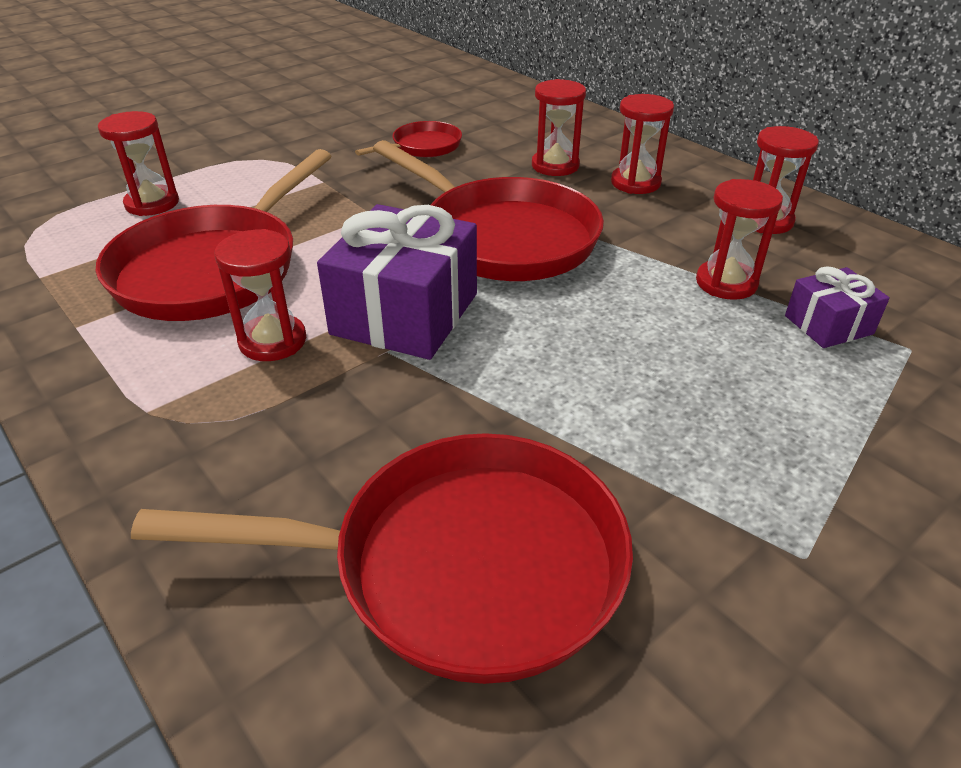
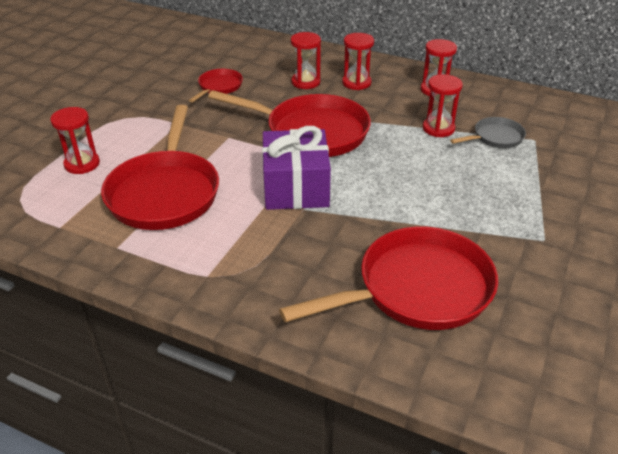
camera: 25 degrees left, 0 degrees up
red hourglass [214,229,306,361] -> none
purple gift [785,266,890,348] -> grey pan [450,117,526,148]

